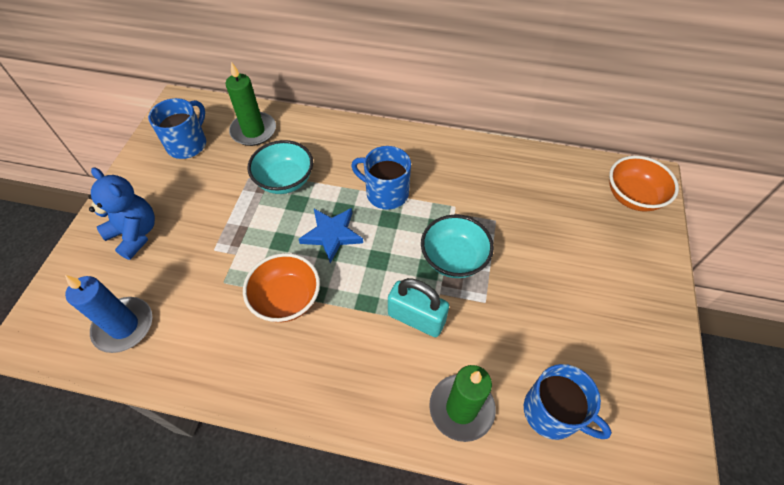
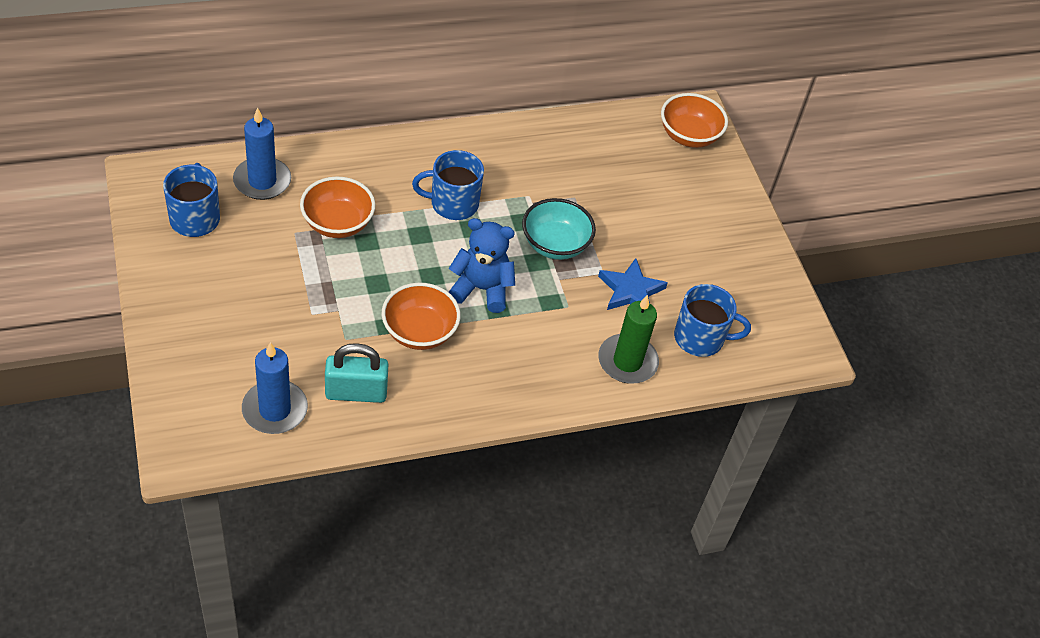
camera: 35 degrees left, 5 degrees down
blue teddy bear [88,168,155,260] -> blue teddy bear moved to [449,218,515,313]
green candle [226,62,276,146] -> blue candle [233,107,291,200]
turquoise bowl [248,140,313,194] -> orange bowl [300,176,375,238]
blue star [299,208,363,263] -> blue star moved to [598,258,668,310]
turquoise padlock [388,278,449,337] -> turquoise padlock moved to [325,343,388,403]

